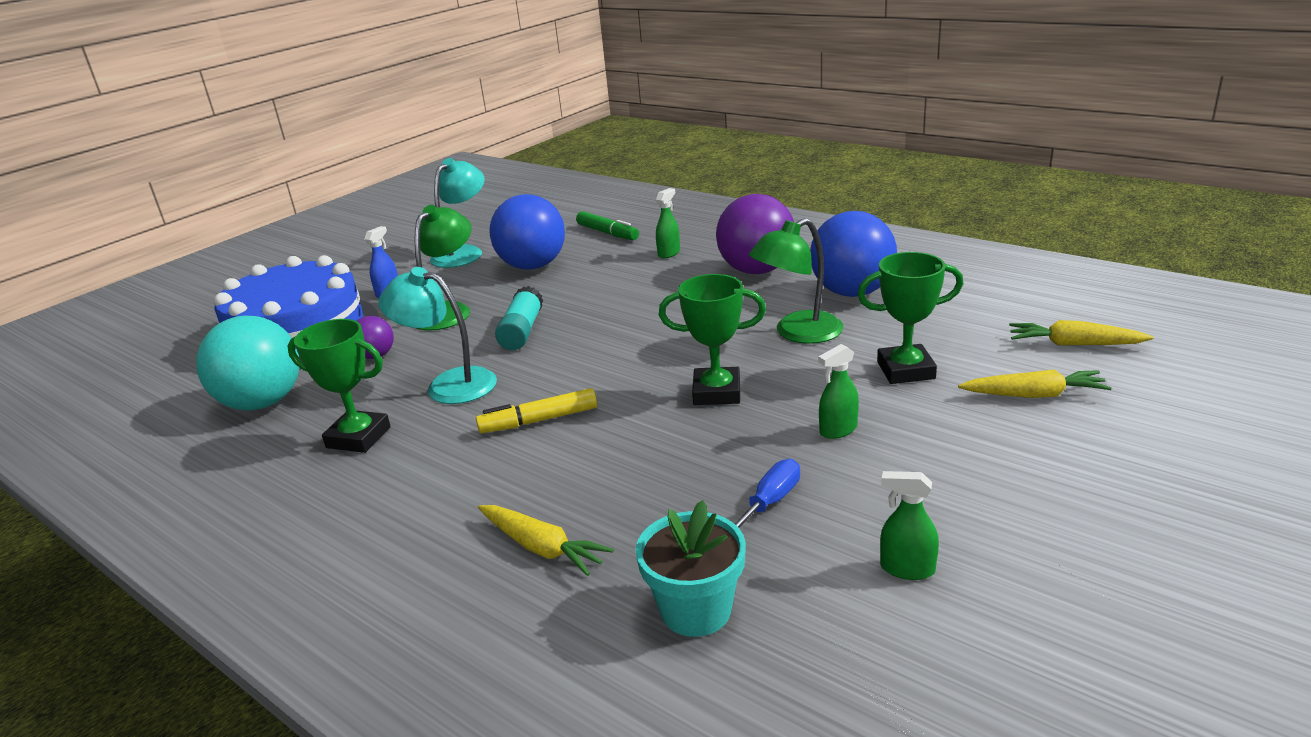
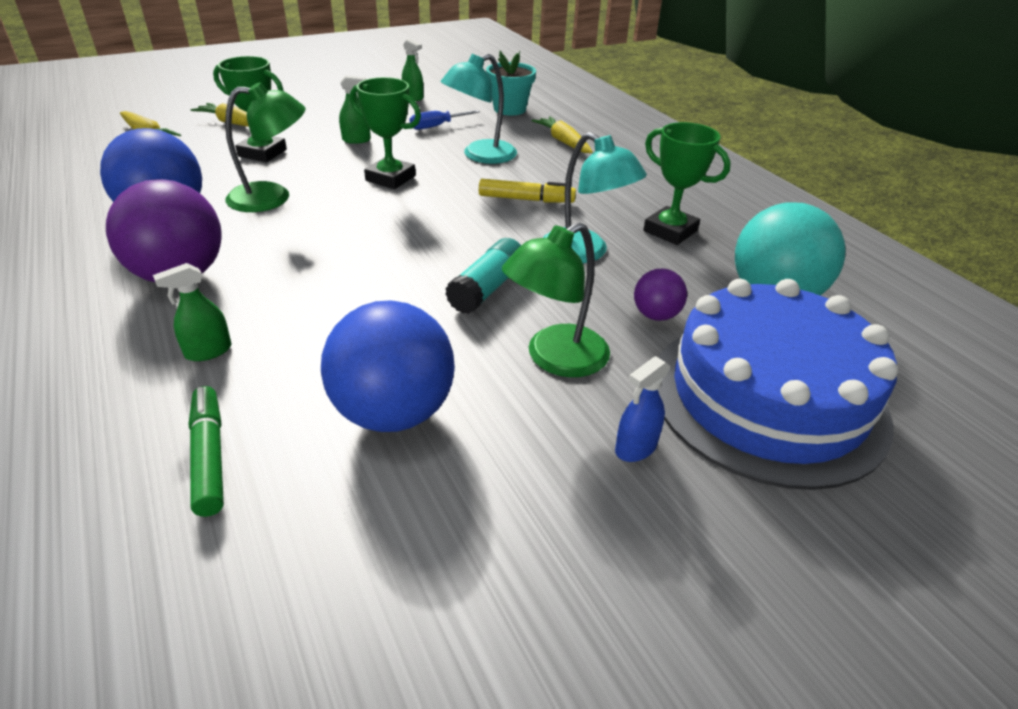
camera: 160 degrees left, 10 degrees up
turquoise lamp [430,158,485,268] -> turquoise lamp moved to [441,54,517,164]

